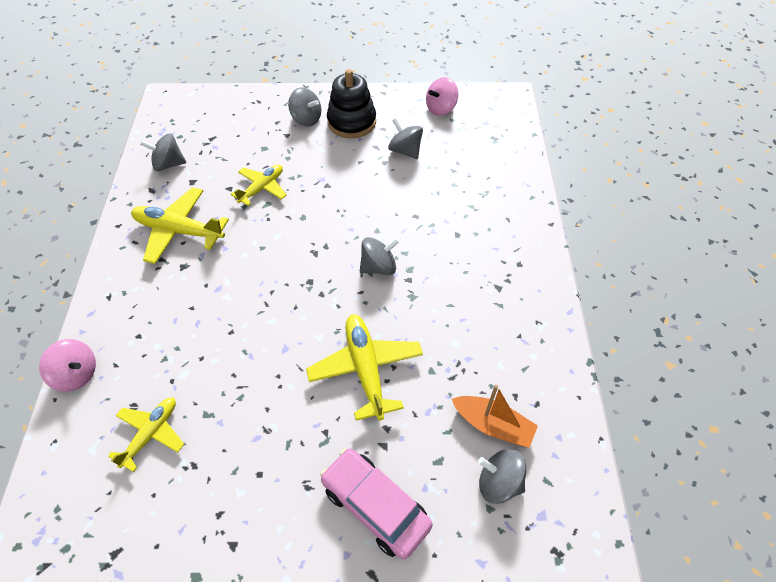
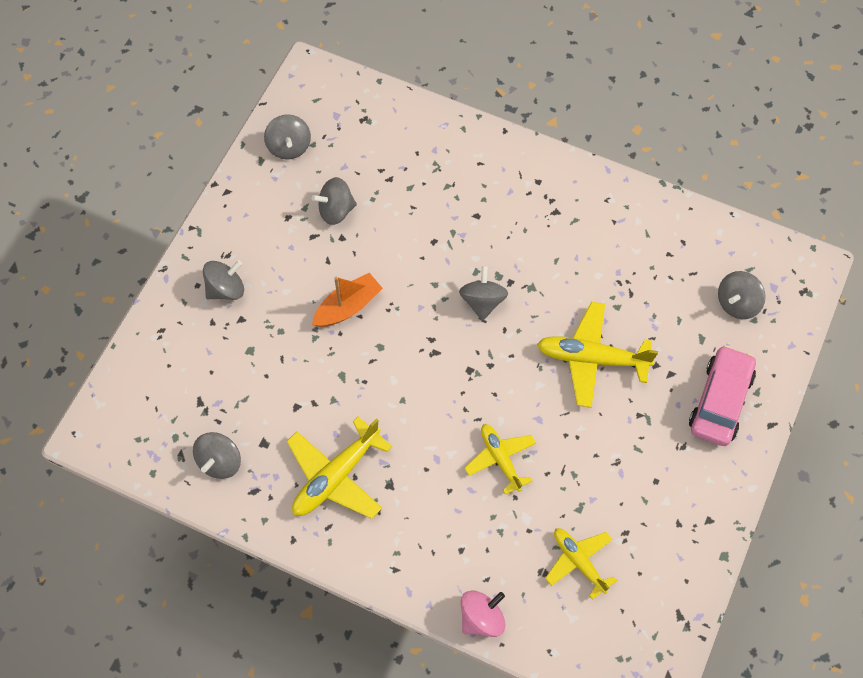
camera: 65 degrees left, 10 degrees up
yellow plane [231,165,287,206] -> yellow plane moved to [465,424,536,495]
pink car [320,448,432,559] -> pink car turned 135 degrees clockwise [689,345,756,446]
black stacking toy [327,69,376,138] -> none
pink spinning top [426,77,458,116] -> grey spinning top [264,114,311,160]
orange boat [452,385,538,448] -> orange boat moved to [312,273,383,327]

